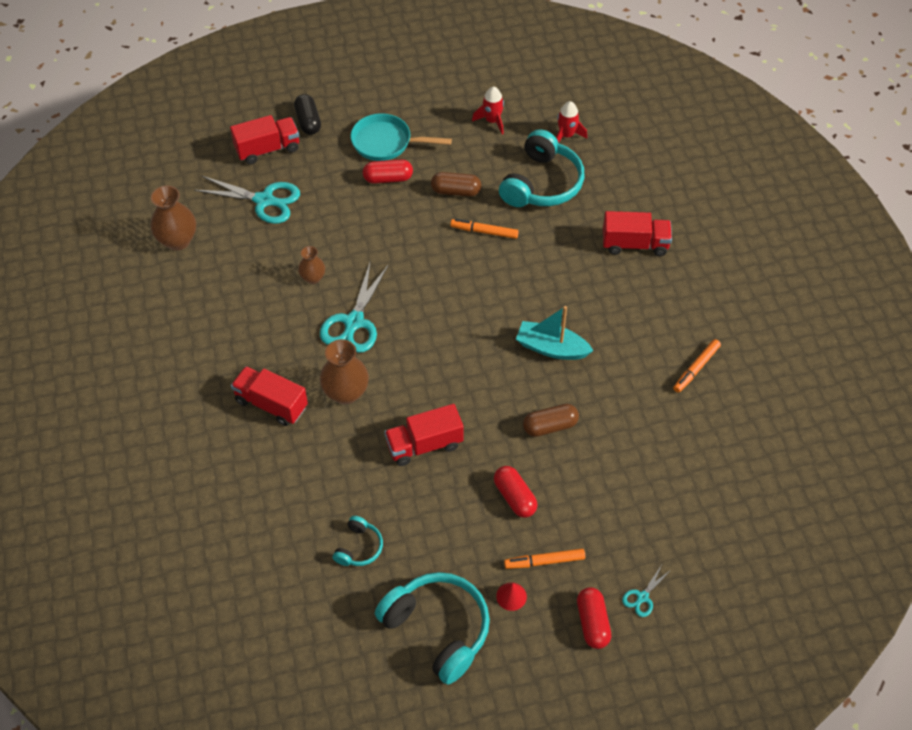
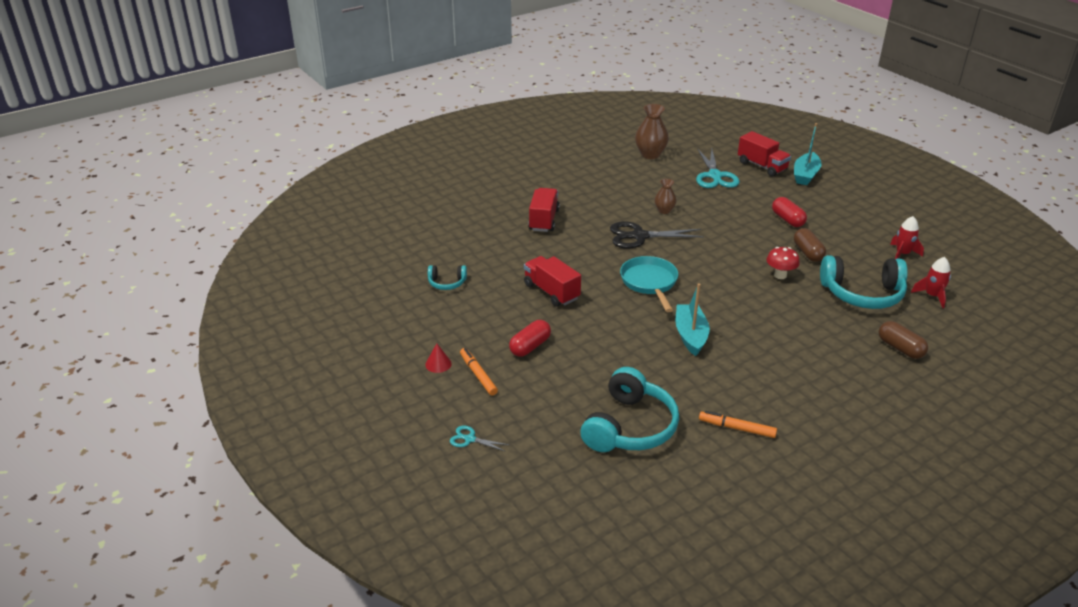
camera: 70 degrees right, 20 degrees down
black capsule [294,94,321,135] -> turquoise boat [794,123,822,185]
turquoise scissors [320,263,389,353] -> black scissors [610,221,704,249]
brown vase [320,339,369,404] -> none
turquoise pan [350,113,452,161] -> turquoise pan moved to [620,256,678,312]
turquoise headphones [375,572,490,685] -> turquoise headphones moved to [581,367,679,452]
orange marker [450,219,519,239] -> red mushroom [766,247,800,279]
brown capsule [523,404,579,437] -> brown capsule moved to [879,321,928,359]
red capsule [577,587,611,649] -> none
red truck [603,211,672,256] -> none

